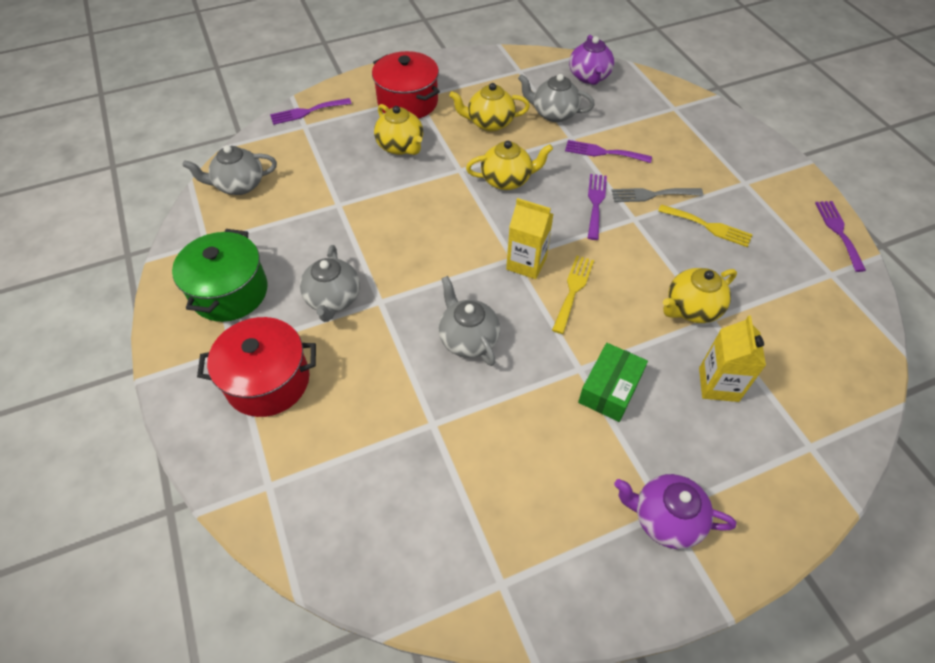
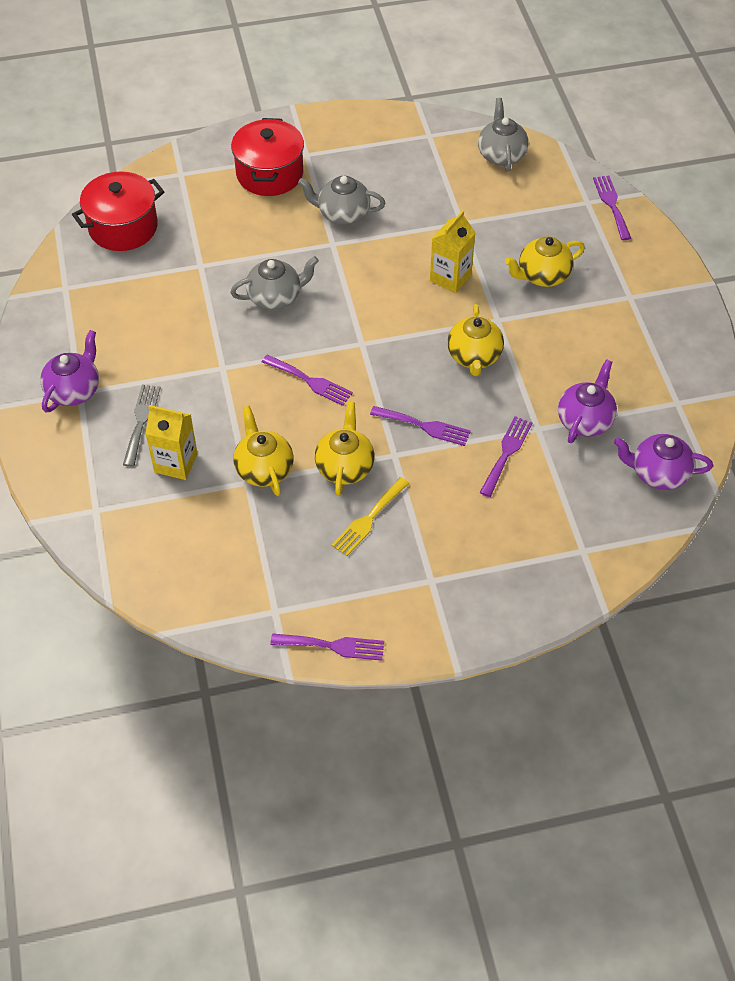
camera: 100 degrees right, 0 degrees up
green pot [172,229,268,322] -> none
red pot [372,51,440,119] -> red pot moved to [72,171,164,251]
yellow teapot [449,83,530,132] -> yellow teapot moved to [315,402,375,496]
yellow carton [506,198,554,279] -> yellow carton moved to [430,210,476,293]
grey teapot [518,74,595,122] -> purple teapot [558,359,617,443]
yellow fork [552,256,594,334] -> purple fork [262,355,353,406]
green box [578,343,648,422] -> none
grey fork [611,188,703,202] -> grey fork moved to [123,385,161,467]

